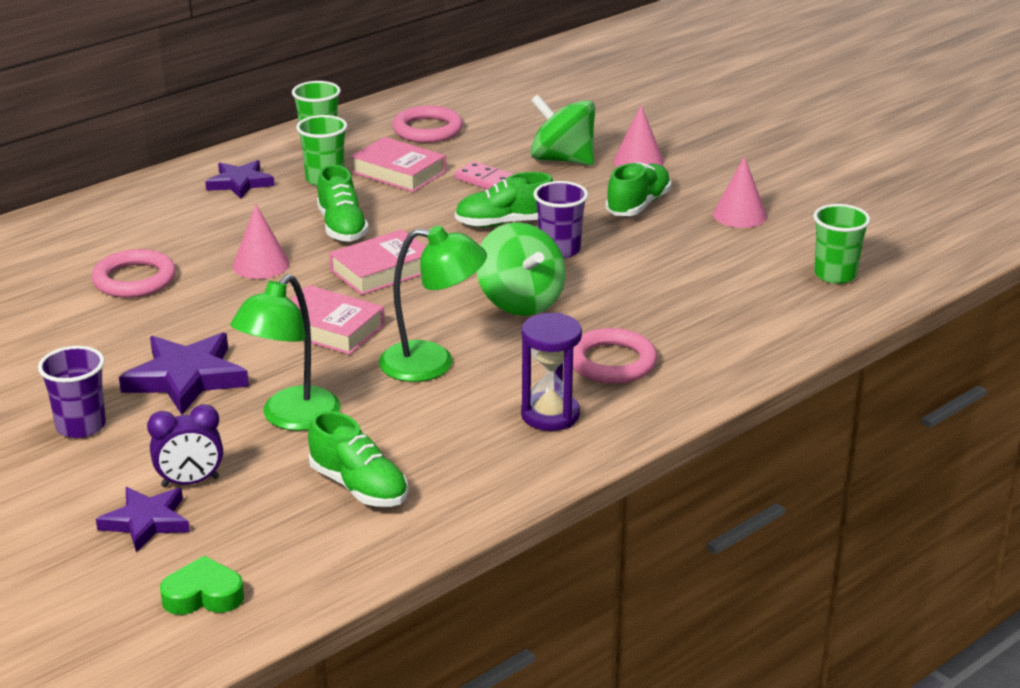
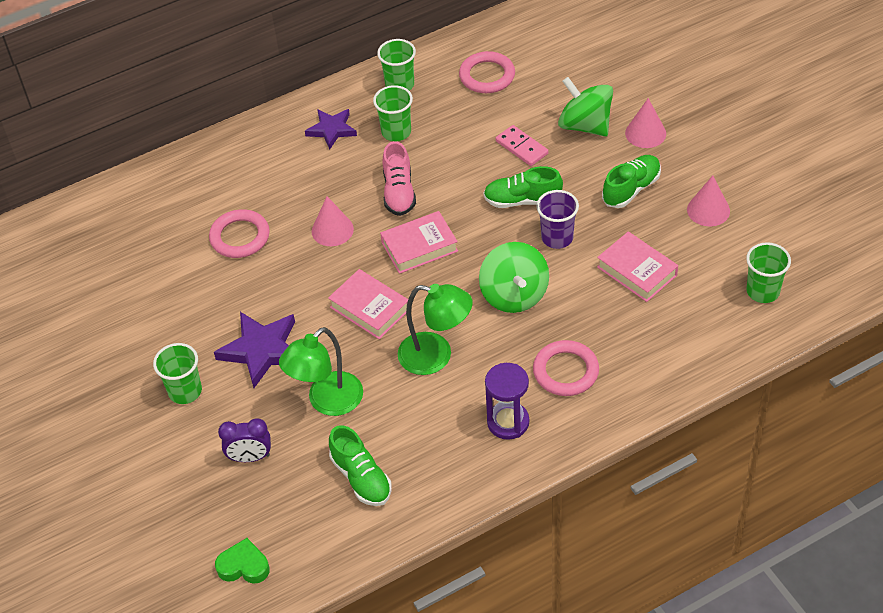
camera: 15 degrees right, 20 degrees up
purple cup [38,346,106,438] -> green cup [153,343,202,404]
purple star [96,487,190,552] -> none
green shoe [317,165,369,242] -> pink shoe [383,141,416,216]
pink book [351,137,446,192] -> pink book moved to [597,232,678,302]

